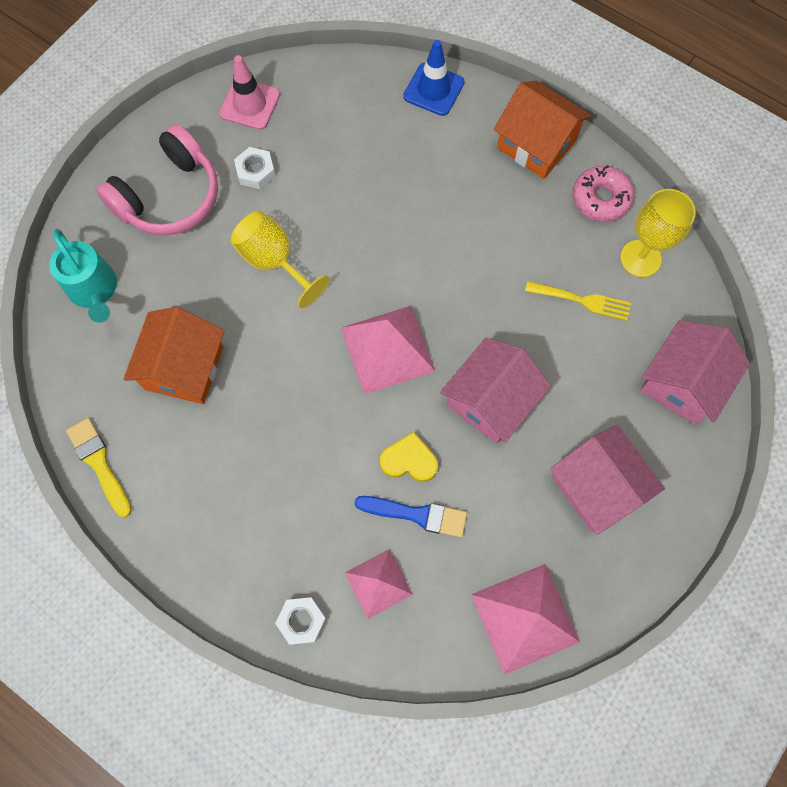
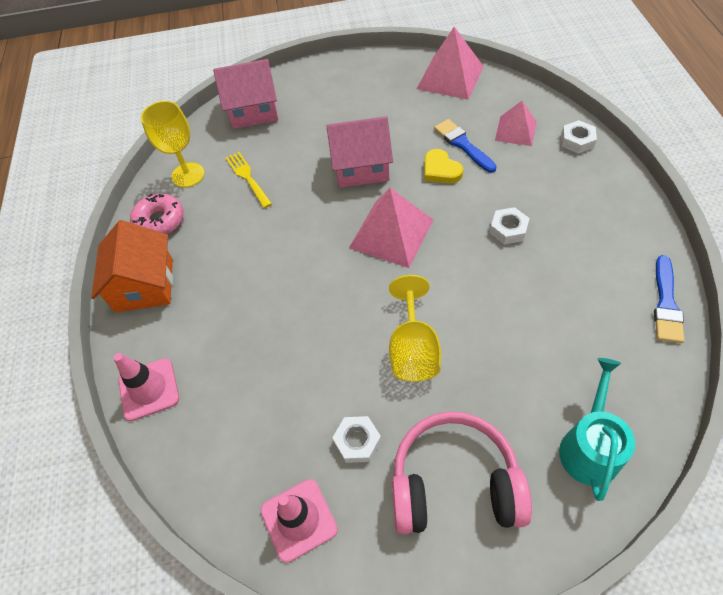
camera: 130 degrees left, 15 degrees down
yellow brush [66,418,132,517] -> blue brush [654,255,684,343]
orange house [124,307,224,404] -> none
blue traffic cone [403,40,465,116] -> pink traffic cone [114,353,179,421]
pink house [550,425,665,535] -> none
none -> white nut [490,207,530,244]

